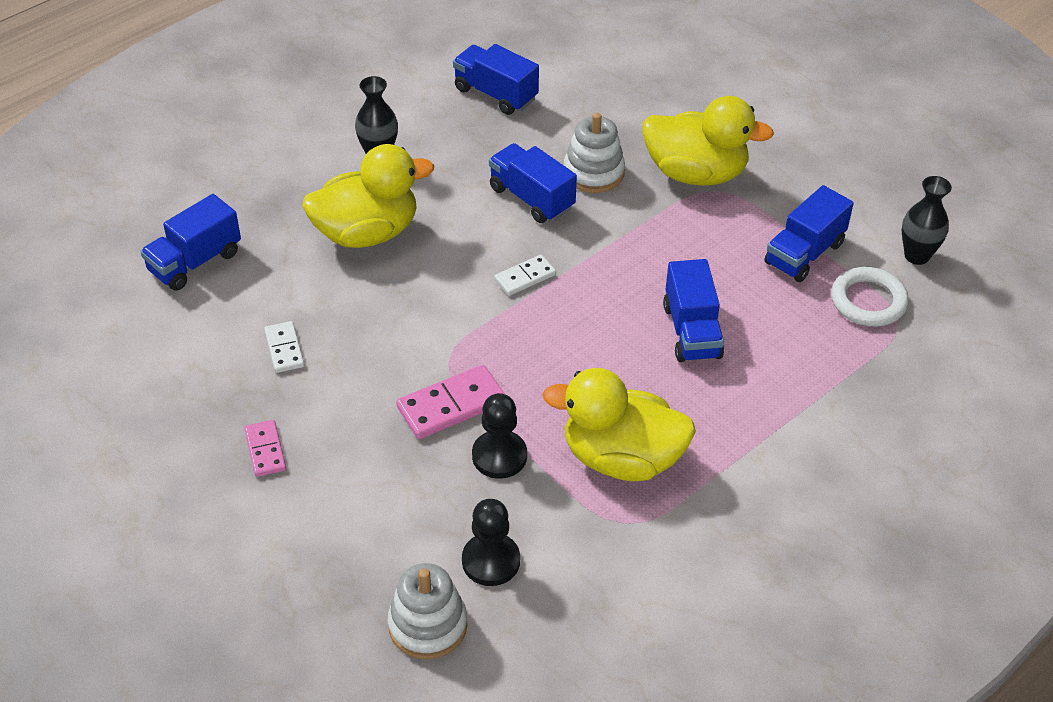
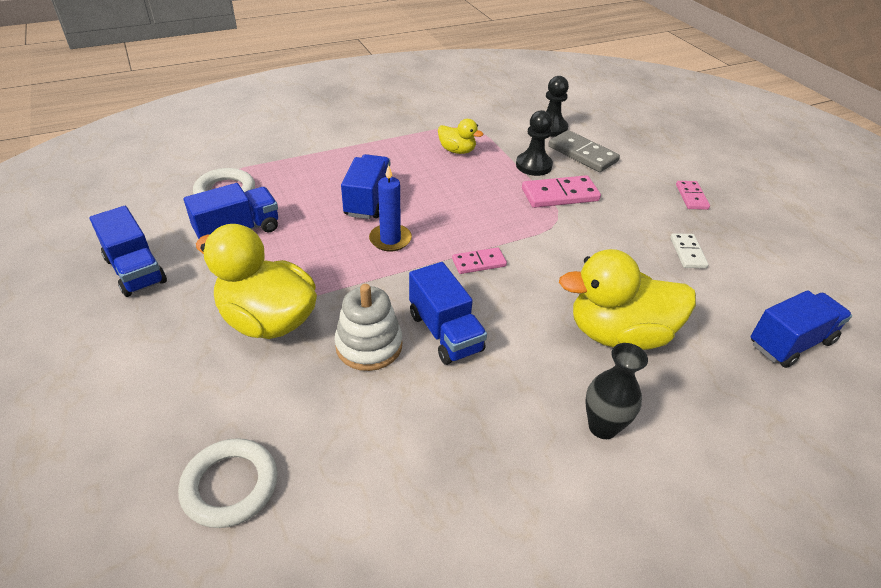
camera: 165 degrees left, 5 degrees down
white stacking toy [388,563,467,660] -> none
blue truck [453,44,539,115] -> blue truck moved to [90,206,167,297]
white domino [494,255,556,296] -> pink domino [452,247,507,274]
yellow duck [543,368,696,481] -> yellow duck [438,119,483,154], size x0.50
black vase [902,176,952,265] -> none
none -> white ring [178,438,278,528]
none -> blue candle [369,165,412,252]
none -> grey domino [548,130,620,172]

